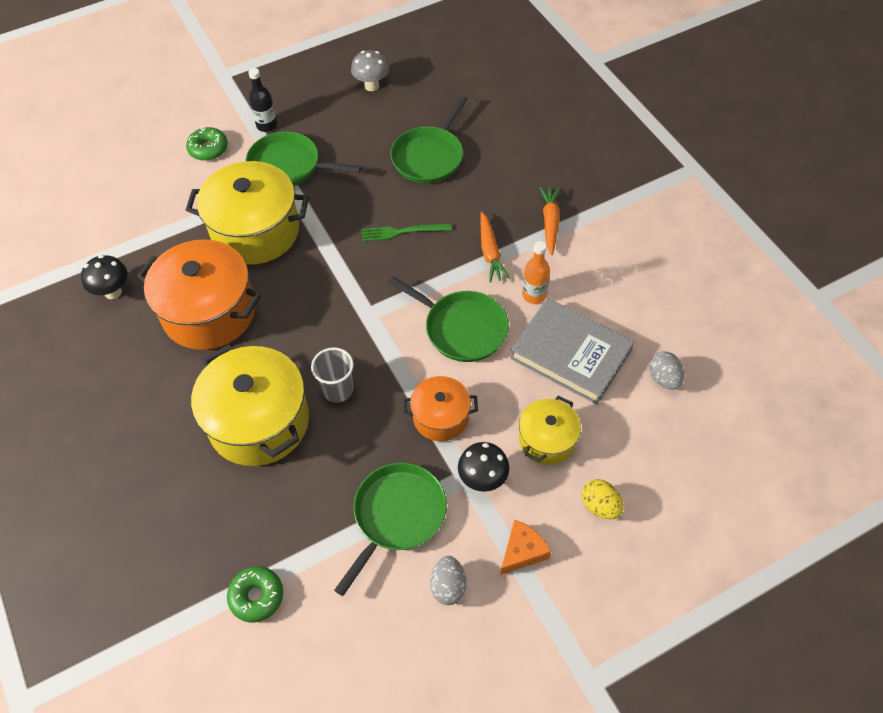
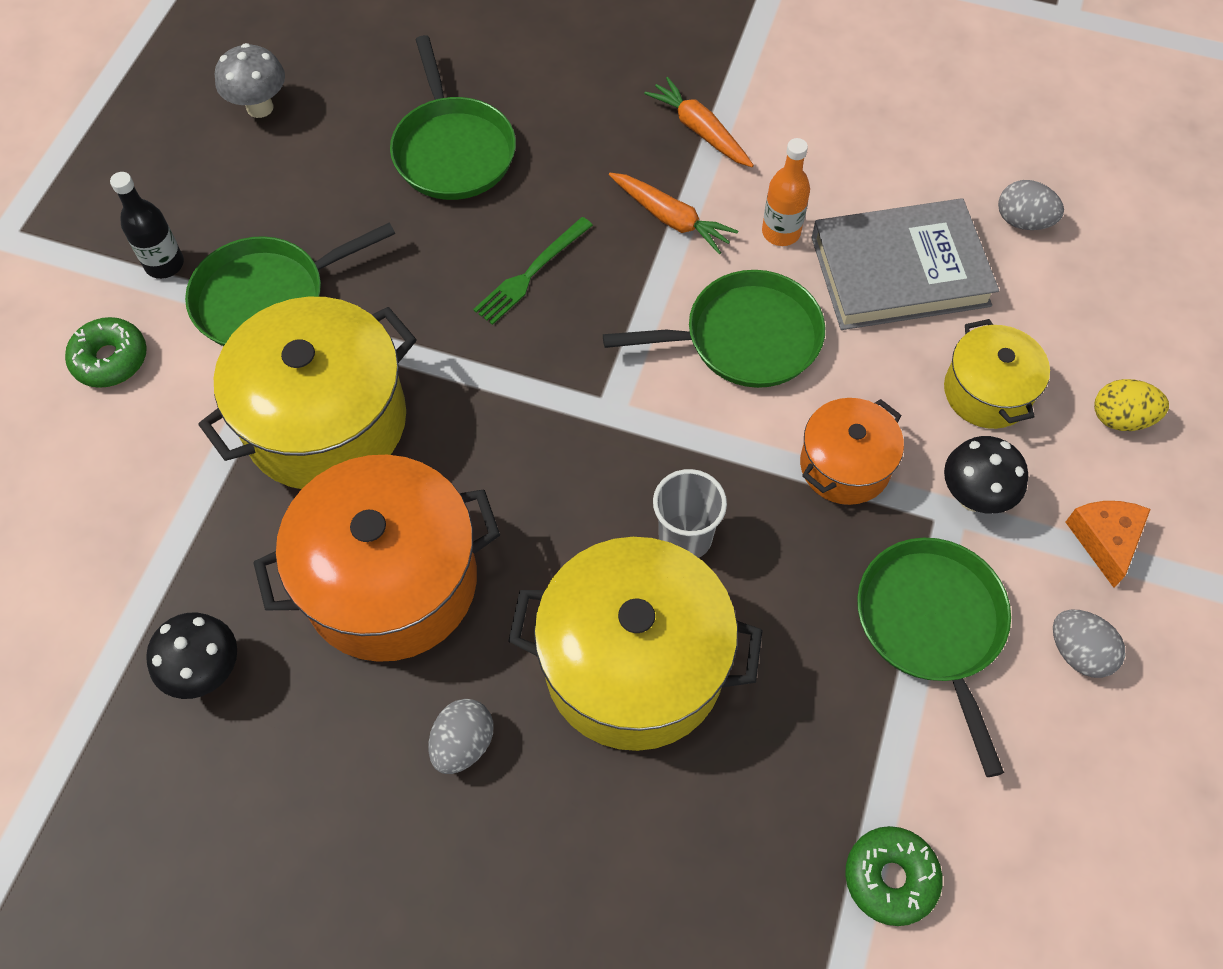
camera: 45 degrees left, 5 degrees up
none -> grey egg [428,699,494,774]

